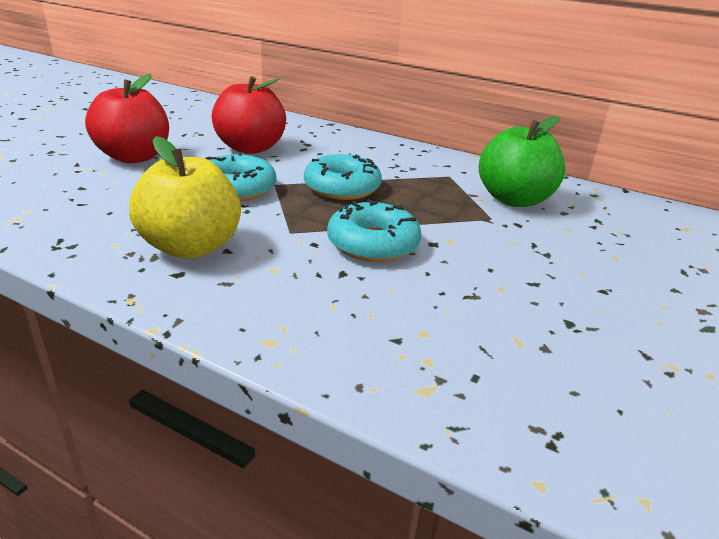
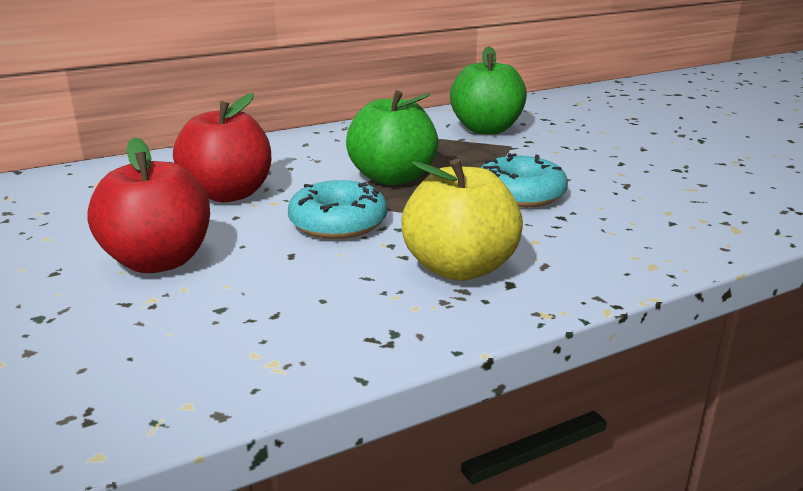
camera: 55 degrees left, 5 degrees down
turquoise donut [304,154,382,200] -> green apple [346,90,438,186]

